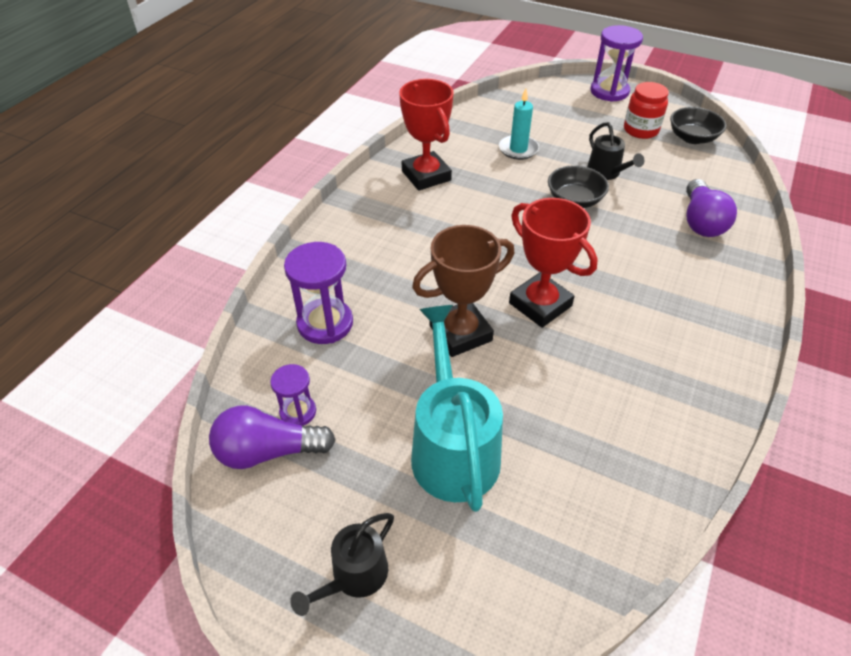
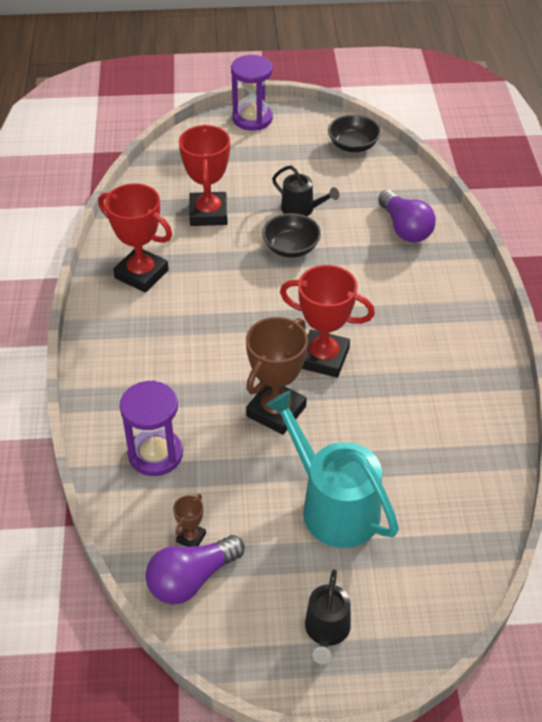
camera: 30 degrees left, 0 degrees up
purple hourglass [270,364,316,426] -> brown trophy [173,494,206,547]
turquoise candle [499,89,539,160] -> red trophy [179,124,230,226]
red jar [624,82,669,139] -> none

